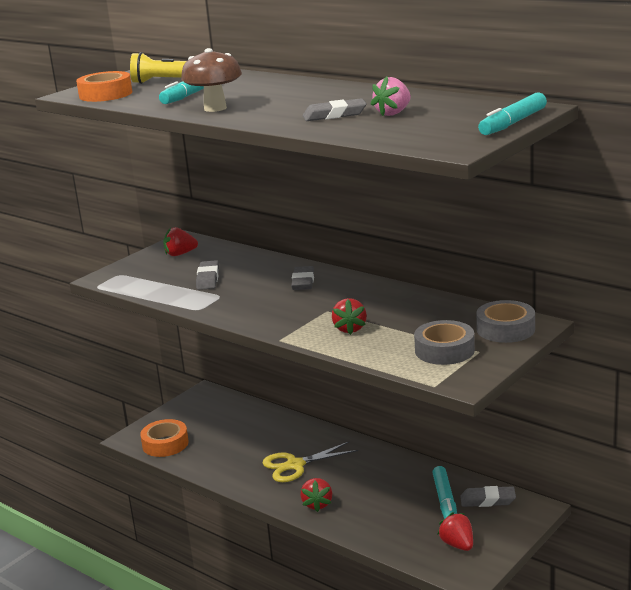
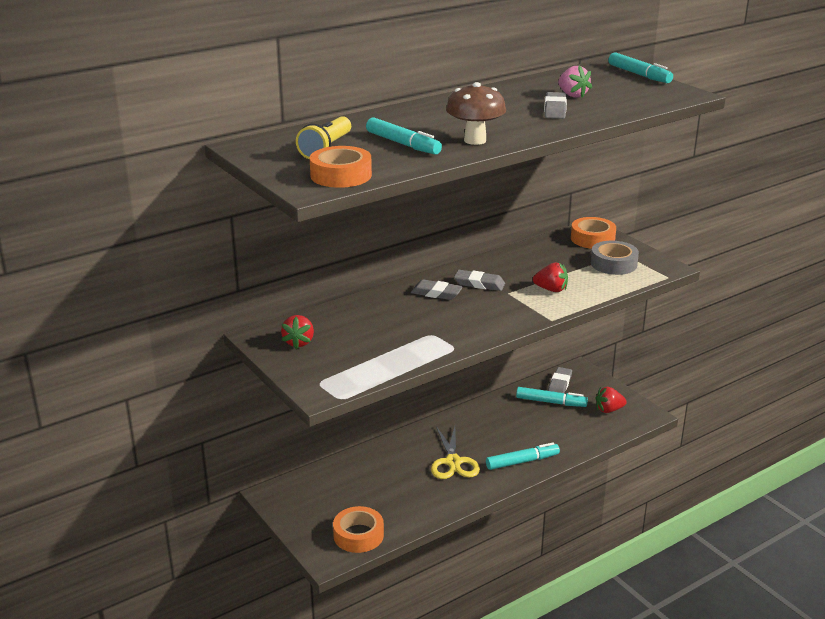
camera: 75 degrees left, 5 degrees up
grey eraser [196,260,219,290] -> grey eraser moved to [454,270,505,291]
red strawberry [300,478,332,512] -> turquoise marker [486,442,560,470]
grey tape [476,300,535,343] -> orange tape [571,217,616,249]

